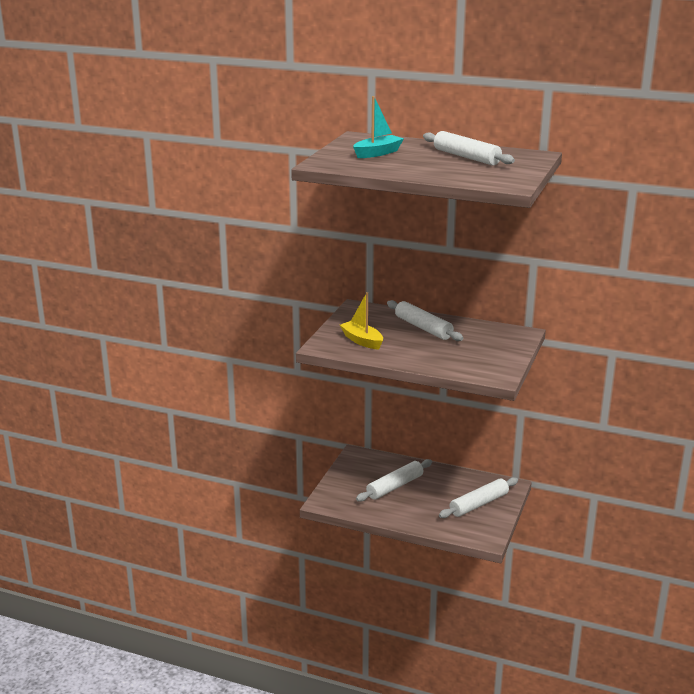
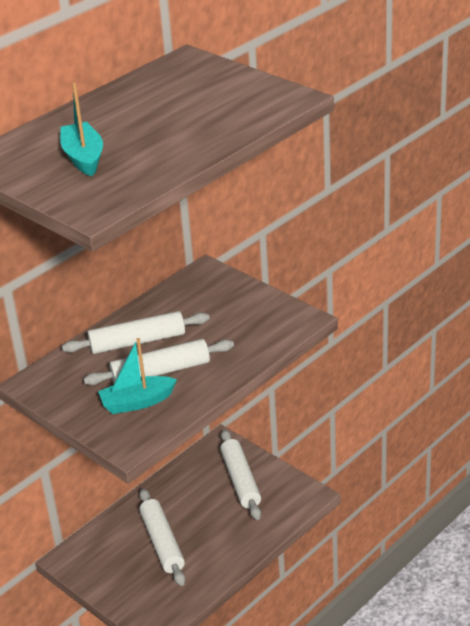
camera: 65 degrees left, 10 degrees up
yellow boat [340,292,383,350] -> turquoise boat [98,338,177,414]
white rolling pin [423,131,515,166] -> white rolling pin moved to [83,339,234,385]

